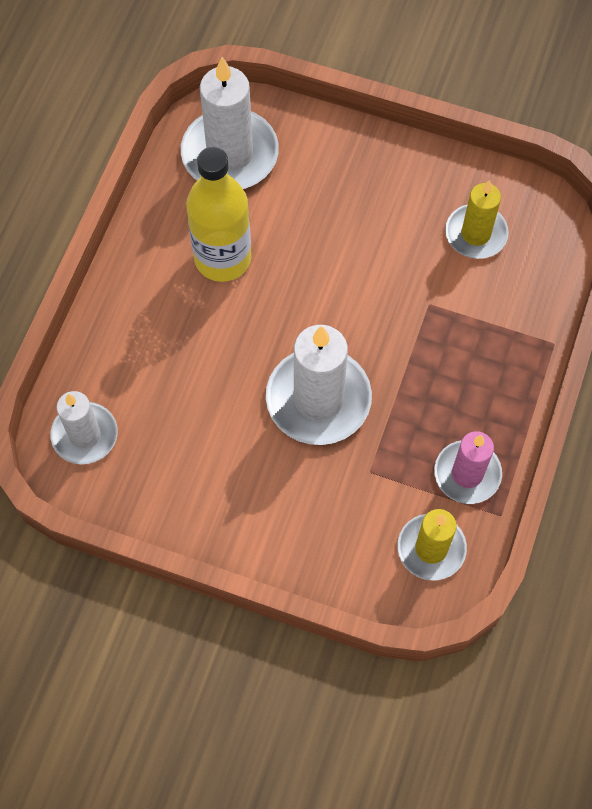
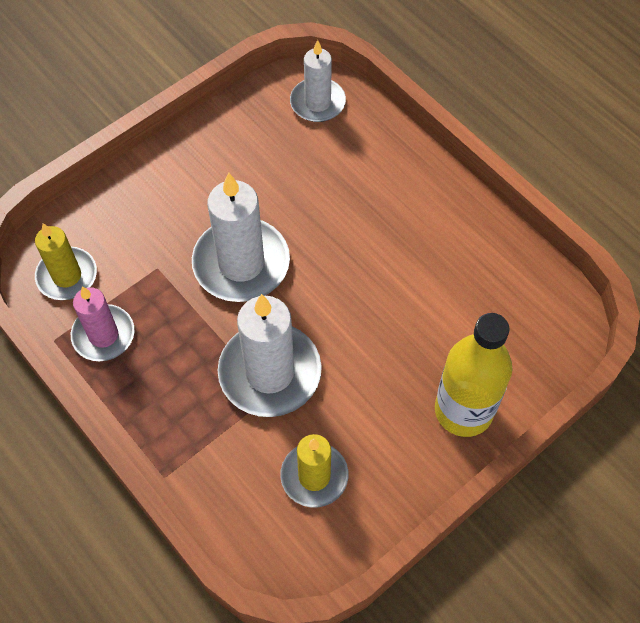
camera: 120 degrees right, 5 degrees down
white candle [181,57,279,189] -> white candle moved to [218,294,322,417]
yellow bottle [186,147,251,282] -> yellow bottle moved to [435,313,513,437]

